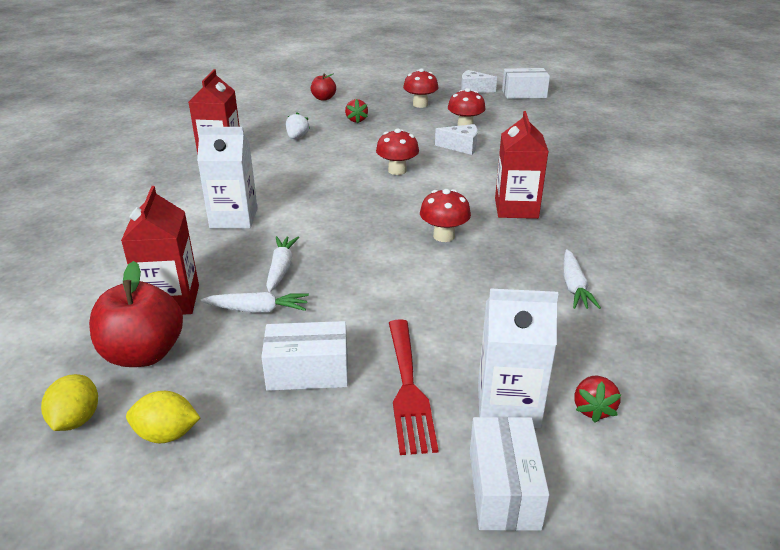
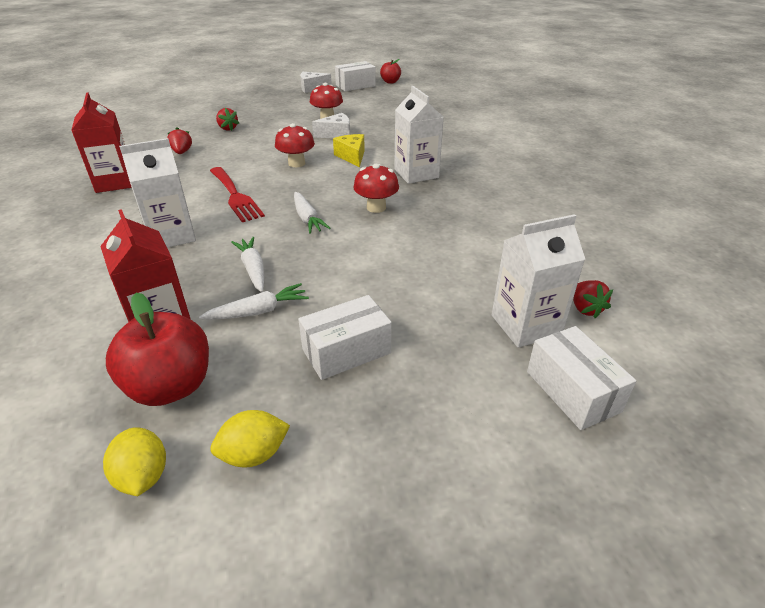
camera: 25 degrees left, 5 degrees up
white strawberry [286,112,310,139] -> red strawberry [167,127,192,154]
red apple [311,73,336,101] -> red apple moved to [380,59,401,84]
red fork [389,319,438,455] -> red fork moved to [210,167,265,222]
red mushroom [403,69,439,108] -> none
red carton [495,111,549,219] -> white carton [394,86,444,184]
white carrot [563,249,601,309] -> white carrot moved to [294,192,331,234]
none -> yellow cheese [333,134,365,168]

